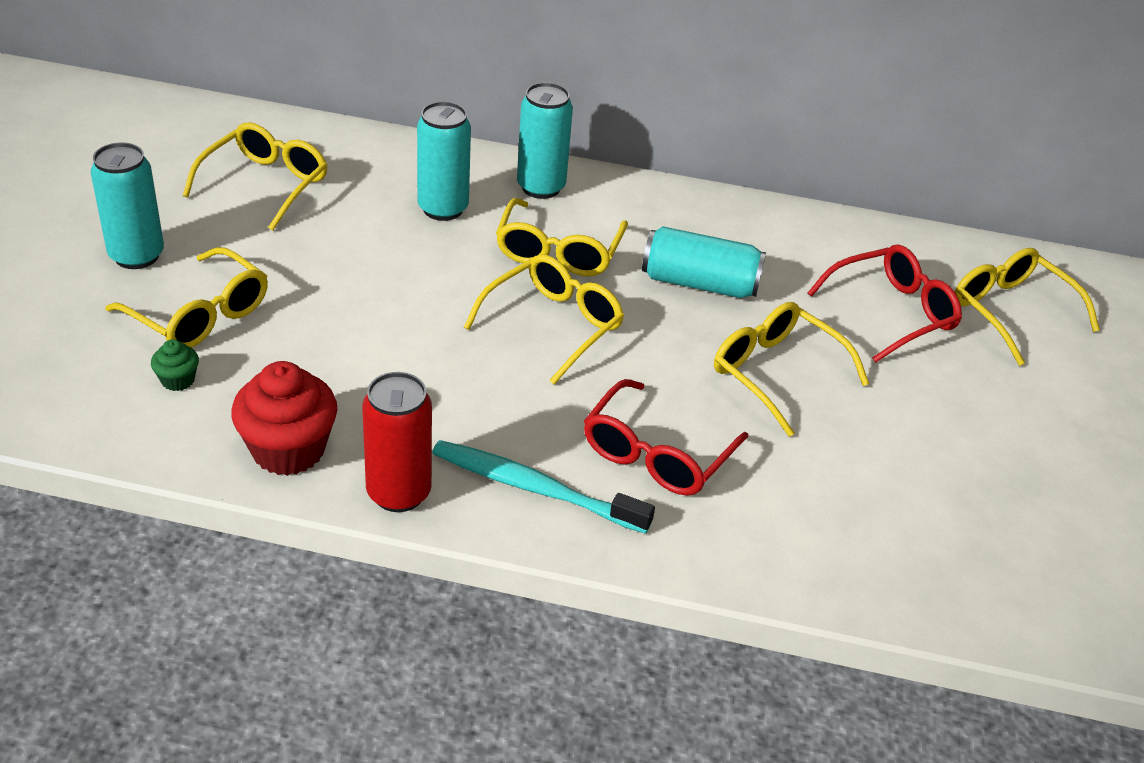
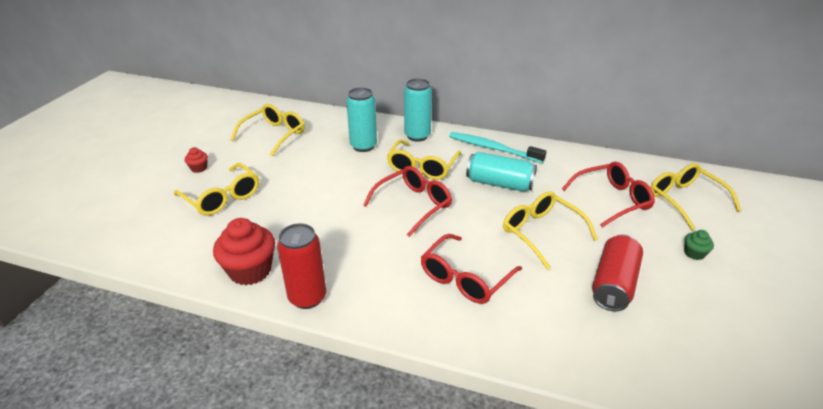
camera: 10 degrees right, 5 degrees down
turquoise can [91,142,164,269] -> red cupcake [185,147,208,173]
green cupcake [151,339,199,391] -> green cupcake moved to [684,230,714,260]
turquoise toothbrush [432,440,655,534] -> turquoise toothbrush moved to [449,132,547,163]
yellow glasses [464,254,624,385] -> red glasses [363,166,452,237]
none -> red can [592,235,643,311]

